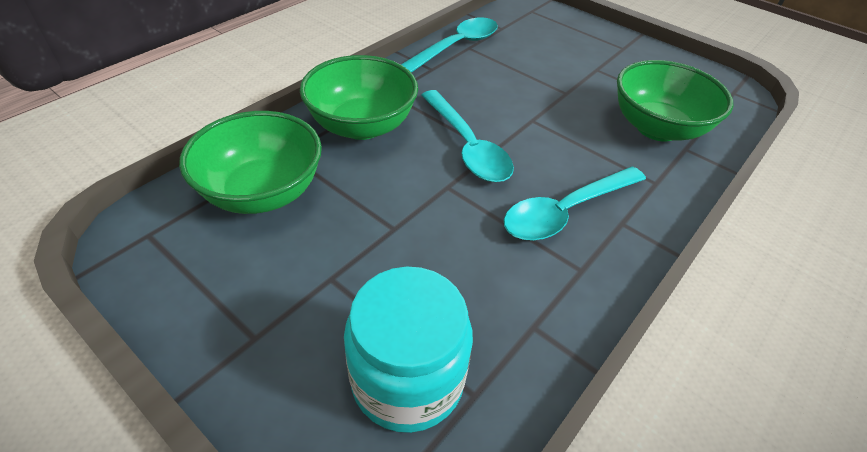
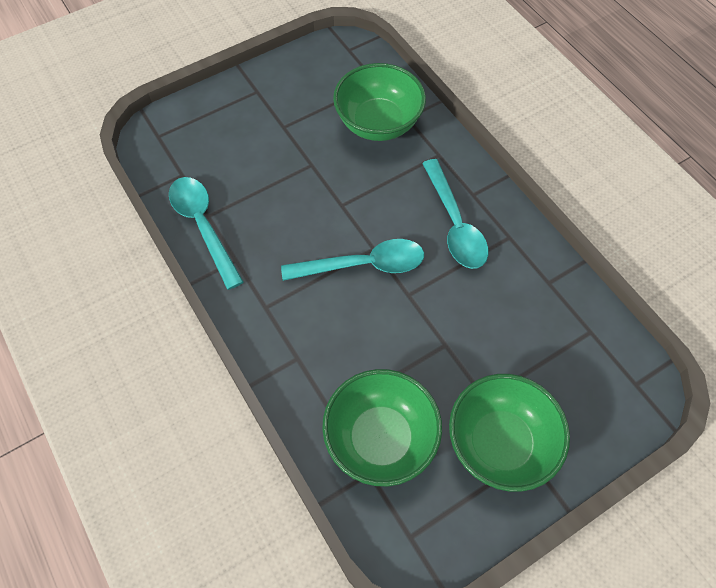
camera: 70 degrees left, 15 degrees up
green bowl [300,55,418,140] -> green bowl moved to [449,374,570,492]
turquoise jar [344,267,473,433] -> none

